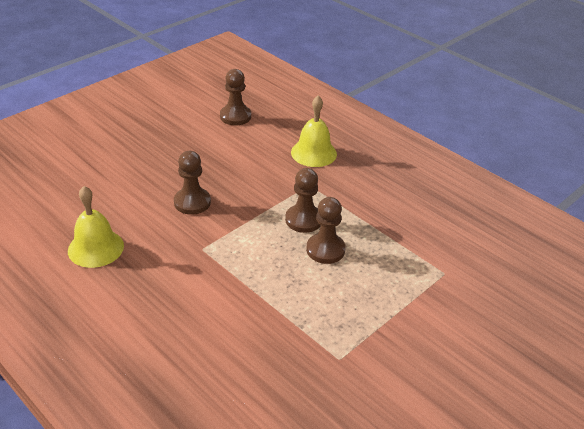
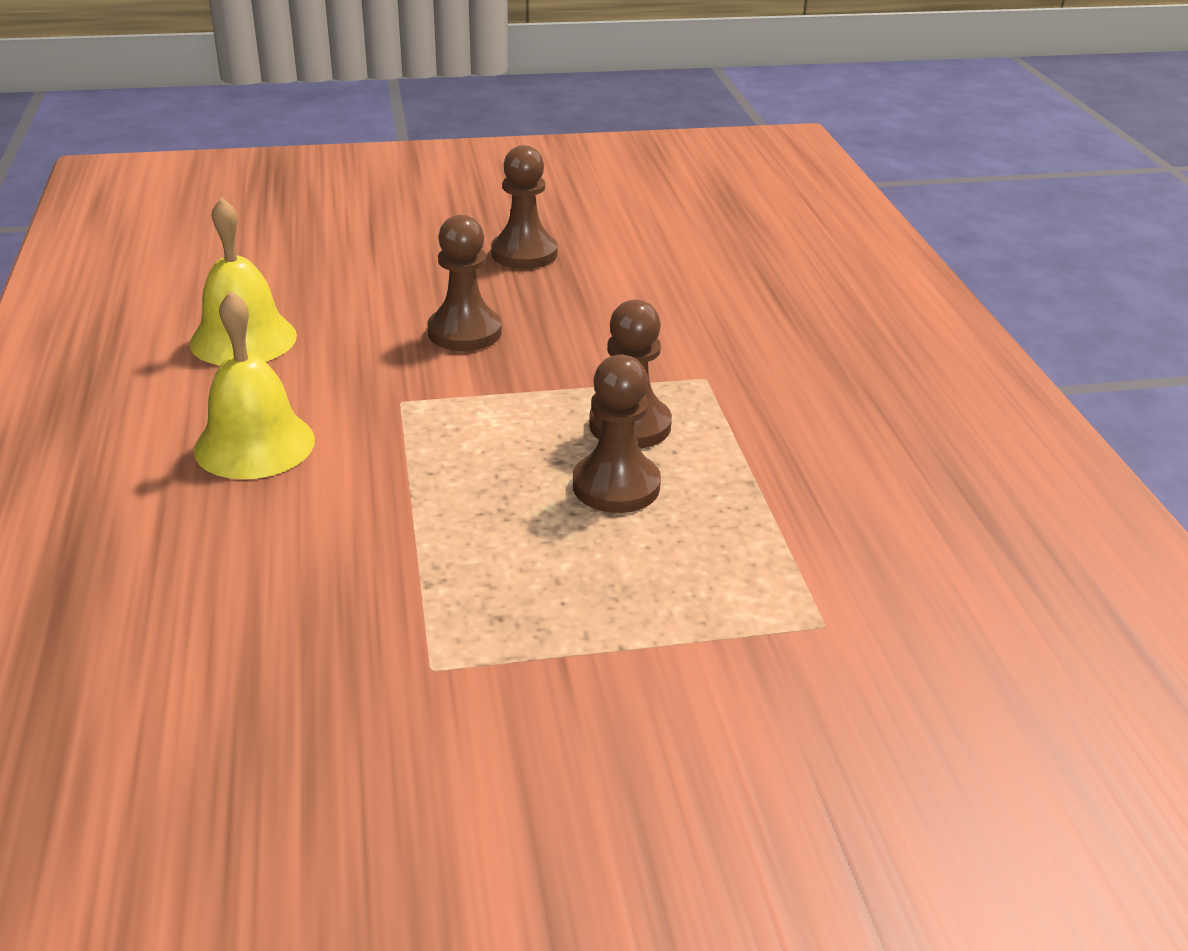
camera: 35 degrees right, 5 degrees down
brown pawn [220,69,251,125] -> brown pawn moved to [491,145,558,269]
yellow bell [291,96,337,167] -> yellow bell moved to [194,291,315,479]

